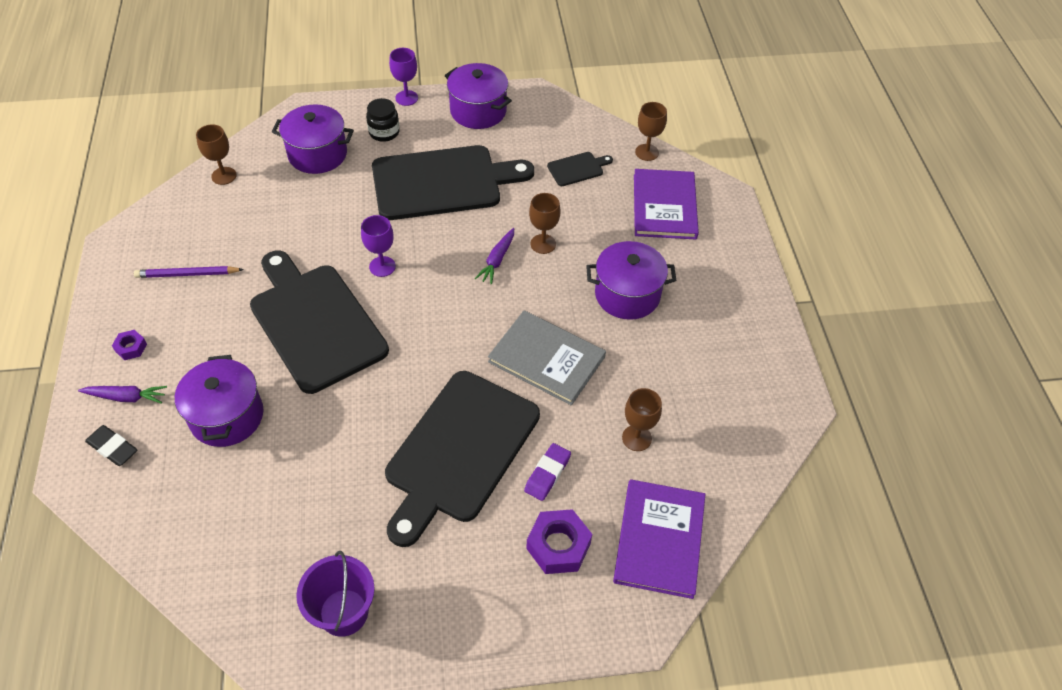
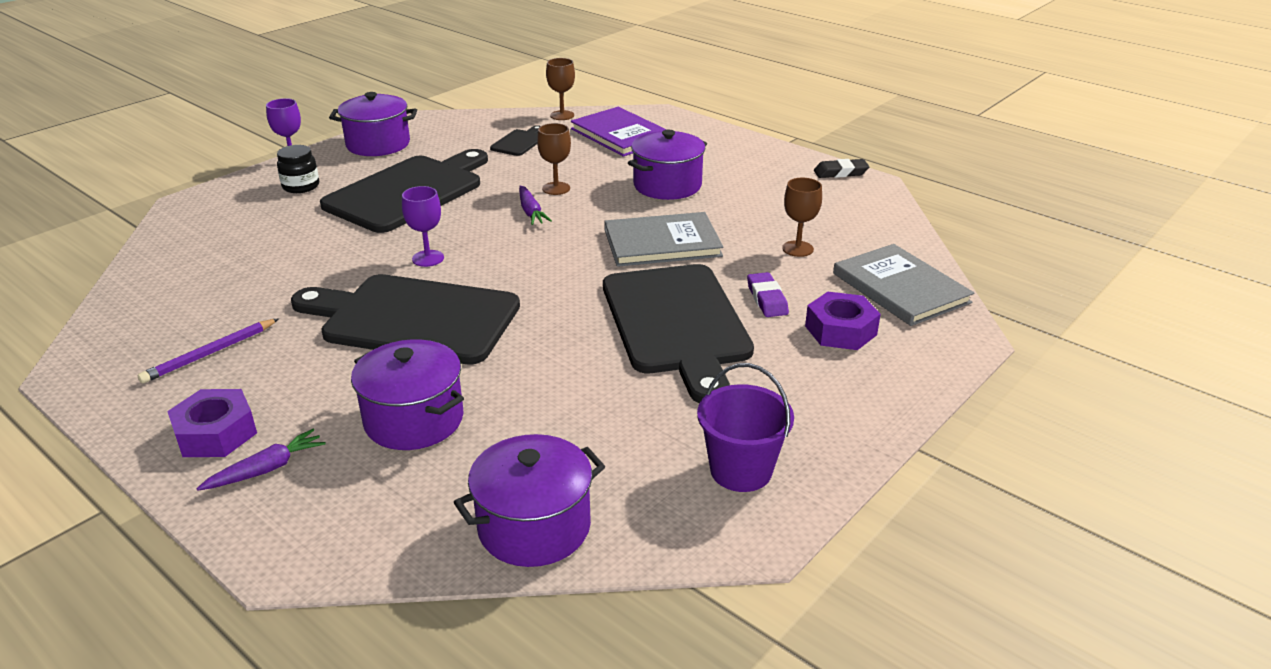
camera: 40 degrees left, 20 degrees down
black eraser [85,425,137,466] -> black eraser moved to [814,159,869,178]
purple nut [112,330,147,360] -> purple nut [167,389,257,457], size x1.85
brown goblet [196,124,237,185] -> none
purple pot [272,104,354,174] -> purple pot moved to [454,434,605,567]
purple book [613,479,705,599] -> grey book [833,244,974,326]

